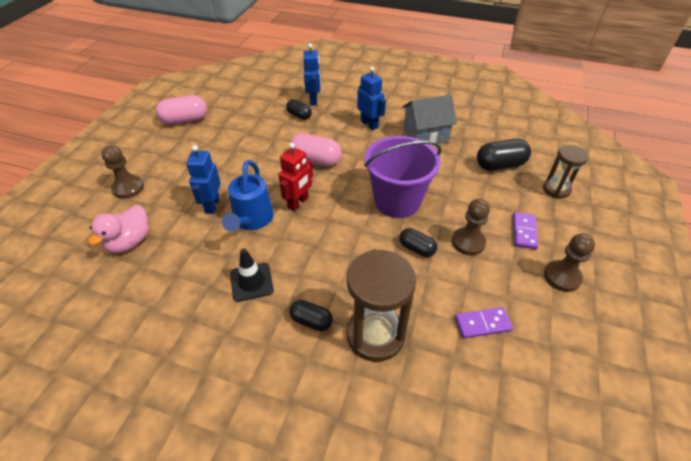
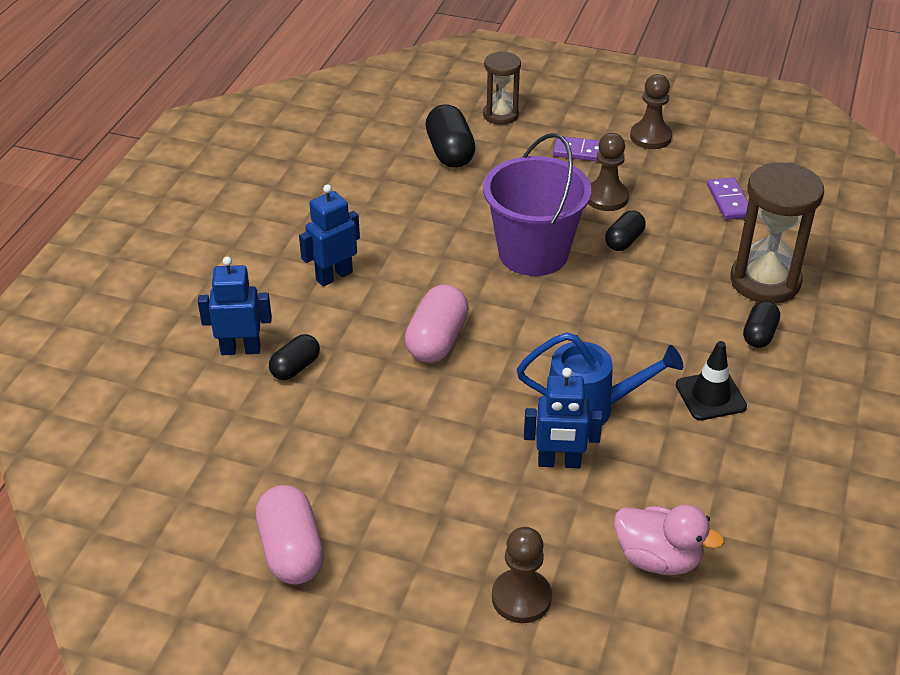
camera: 90 degrees left, 5 degrees down
red robot [278,143,313,211] -> none
grey house [402,95,457,146] -> none

